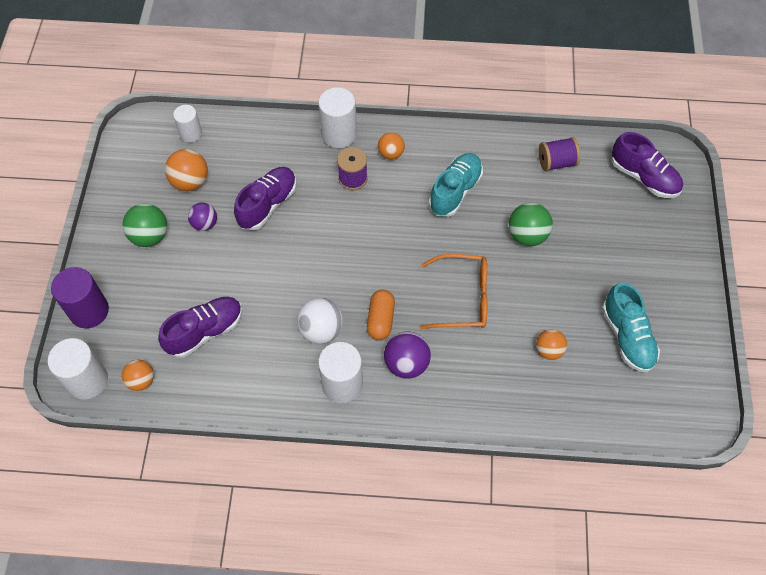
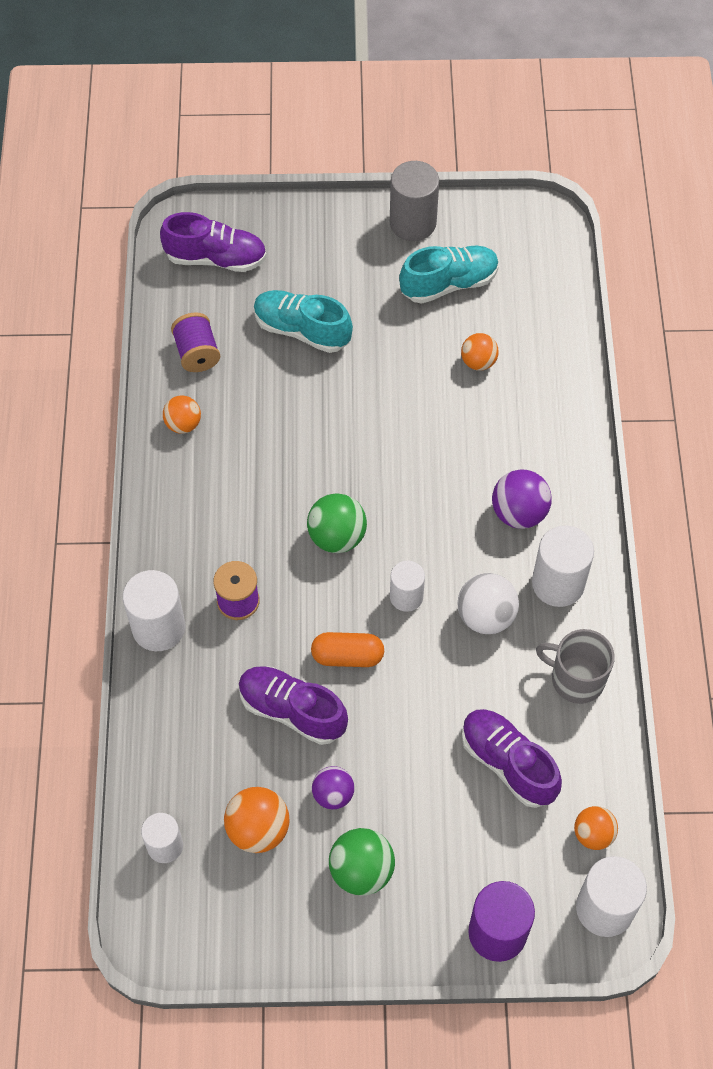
camera: 95 degrees left, 0 degrees up
orange capsule [367,290,395,340] -> orange capsule moved to [311,632,384,667]
orange ball [378,132,405,160] -> orange ball moved to [163,395,201,434]
orange glasses [420,254,487,329] -> none
turquoise shoe [429,153,483,217] -> turquoise shoe moved to [254,290,353,353]
green ball [509,203,553,246] -> green ball moved to [307,493,367,553]
purple shoe [612,132,683,198] -> purple shoe turned 60 degrees clockwise [160,212,267,272]
none -> grey cylinder [390,161,439,241]
none -> white cylinder [390,561,425,612]
none -> grey mug [536,629,615,704]

